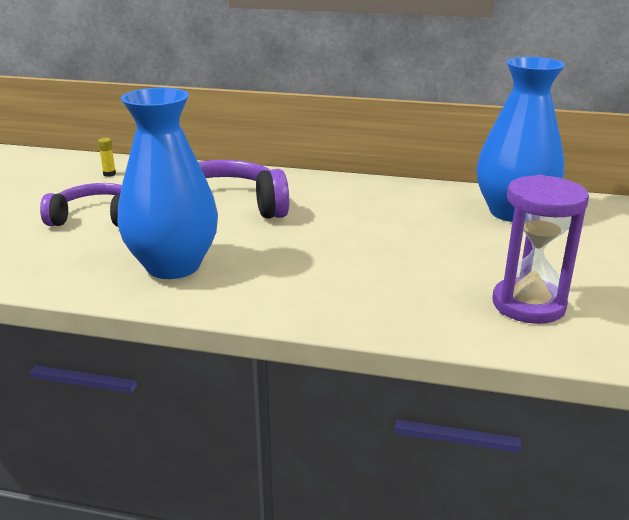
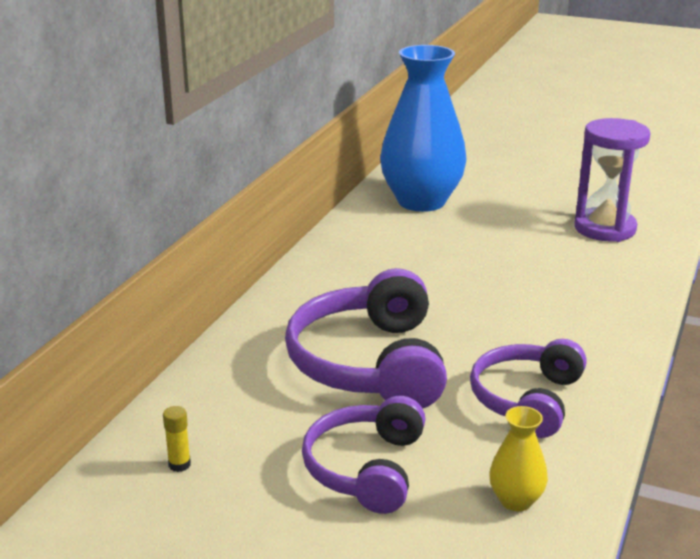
camera: 80 degrees left, 0 degrees up
blue vase [117,87,218,279] -> purple headphones [470,339,587,438]
none -> yellow vase [489,406,548,511]

